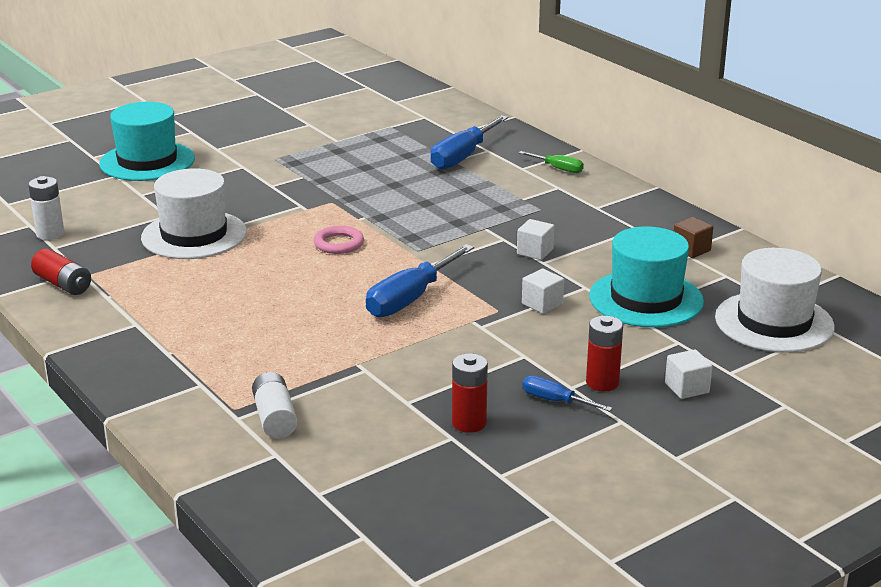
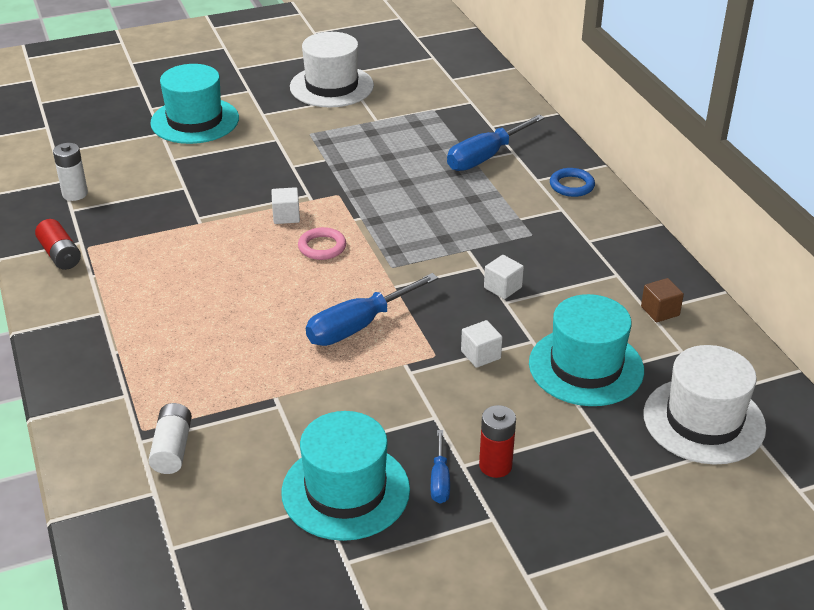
camera: 15 degrees right, 10 degrees up
white hat [141,168,247,259] -> white hat moved to [290,32,374,107]
red battery [452,353,488,433] -> turquoise hat [281,411,410,541]
green screwdriver [519,151,584,173] -> blue ring [550,168,595,197]
blue screwdriver [523,376,613,411] -> blue screwdriver turned 135 degrees counterclockwise [431,430,450,504]
white cube [665,349,712,399] -> white cube moved to [271,187,300,224]

